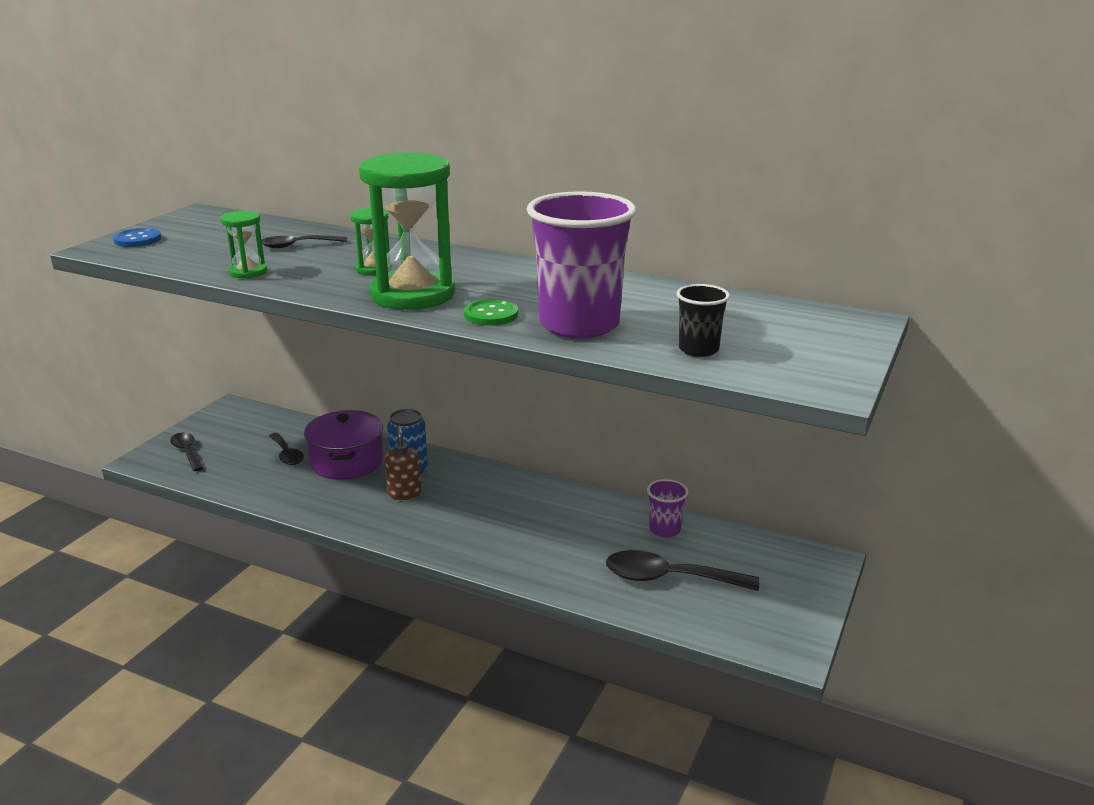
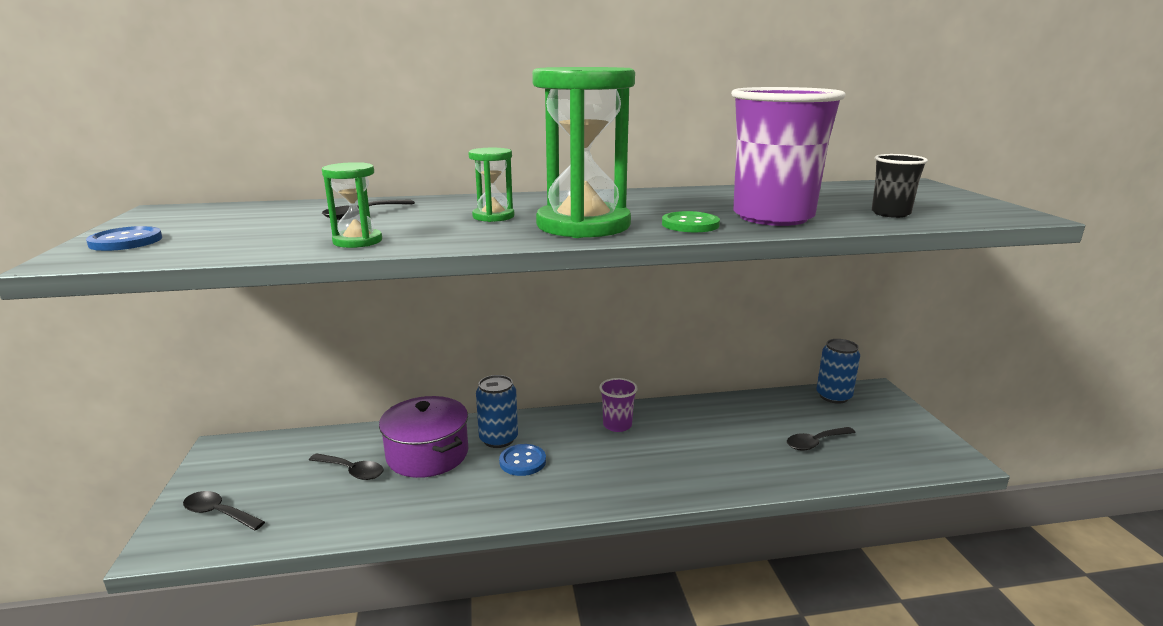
camera: 35 degrees left, 5 degrees down
brown soap dispenser [385,425,421,500] -> blue button [499,444,546,476]
black spoon [606,550,759,591] -> black spoon [787,427,856,451], size x0.61
purple cup [647,479,688,538] -> purple cup moved to [599,378,638,432]
none -> blue can [816,339,860,404]

